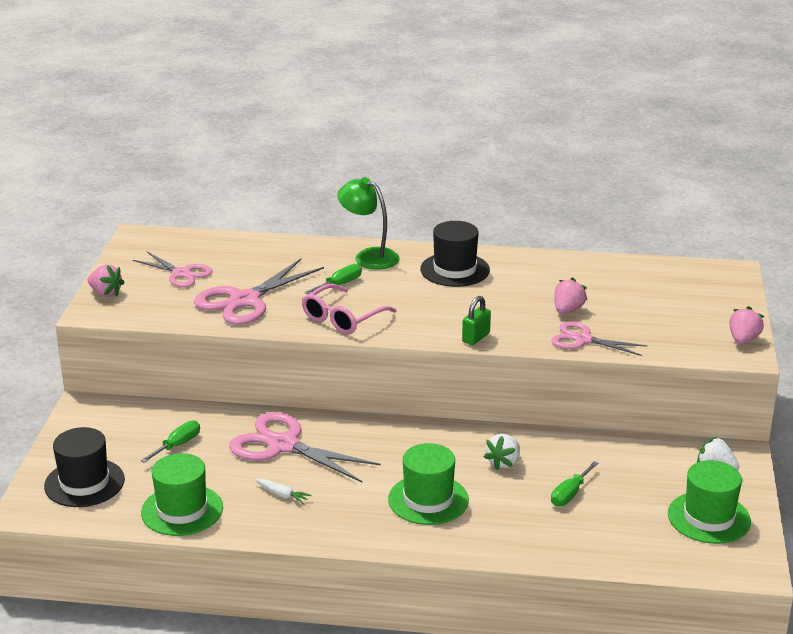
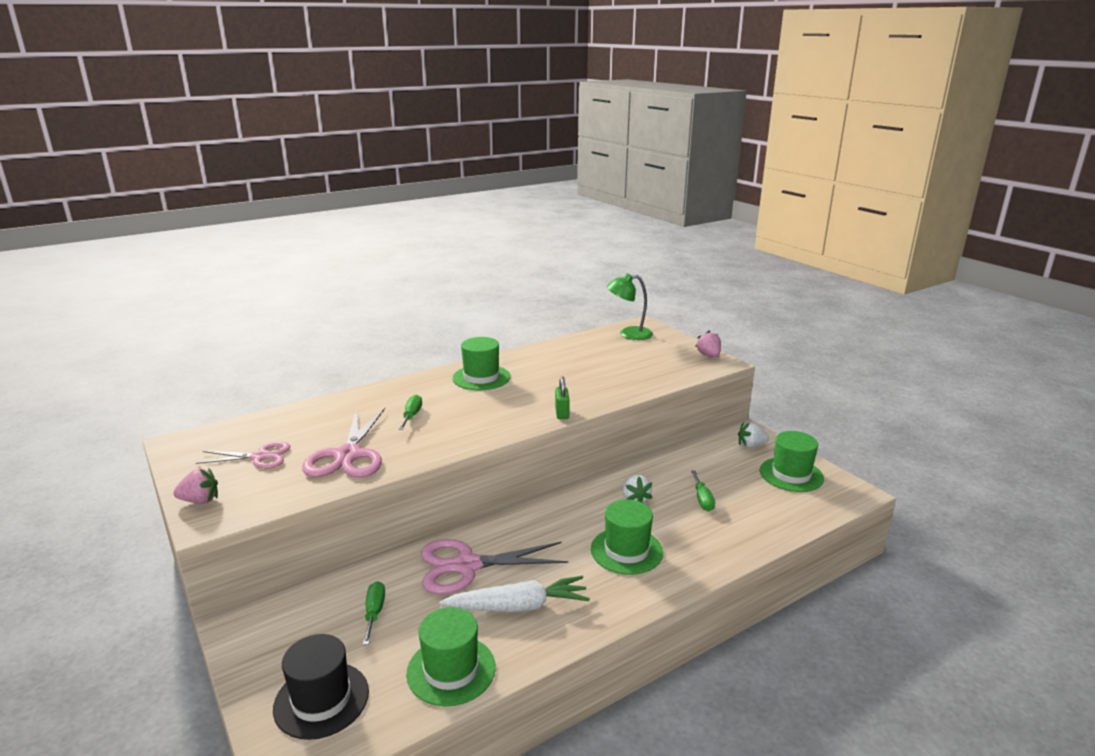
camera: 40 degrees left, 5 degrees down
white carrot [254,478,312,504] -> white carrot [439,576,590,612], size x2.29
pink glasses [302,284,397,334] -> none
green lamp [337,177,400,270] -> green lamp moved to [606,274,653,340]
black hat [420,221,490,287] -> green hat [452,337,510,390]
pink scissors [551,321,648,356] -> none
pink strawberry [554,277,587,314] -> none

